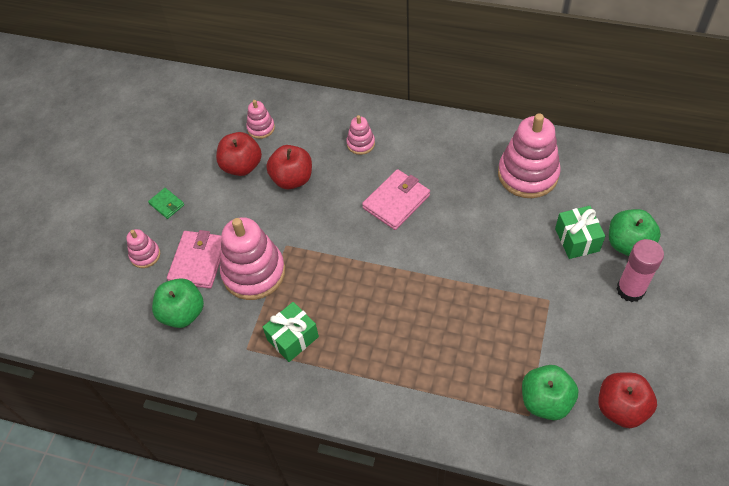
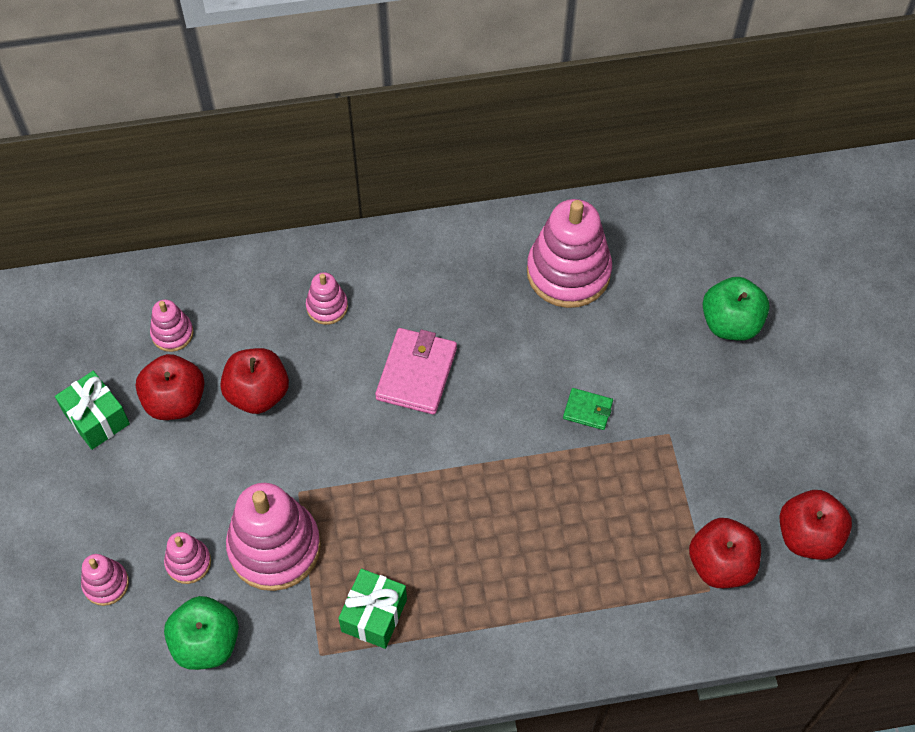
camera: 30 degrees left, 5 degrees up
green wallet [148,188,184,219] -> green wallet moved to [563,388,613,430]
pink wallet [167,230,222,289] -> pink stacking toy [164,532,211,584]
green apple [522,365,578,420] -> red apple [689,518,761,588]
green gift [555,206,605,259] -> green gift moved to [55,371,130,450]
pink glue stick [617,239,664,302] -> none

